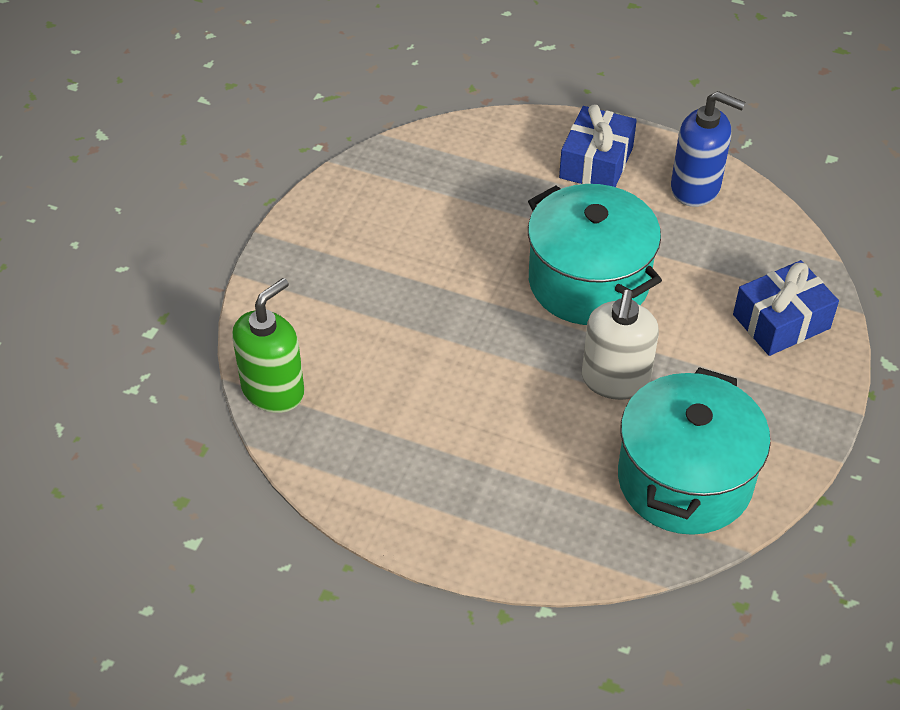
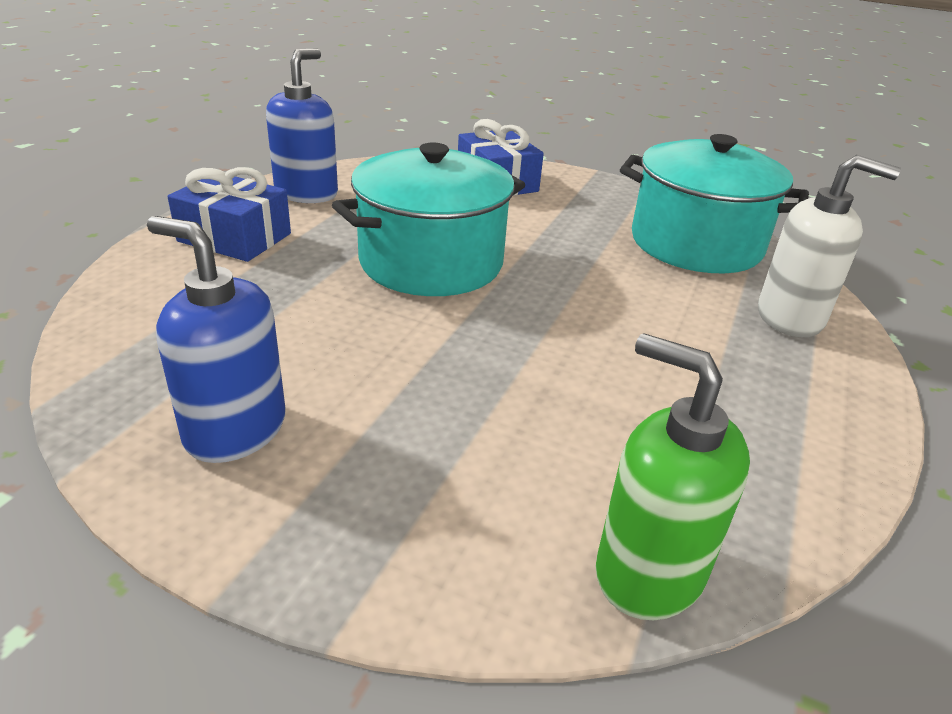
camera: 90 degrees left, 15 degrees down
white soap dispenser [582,289,659,400] -> white soap dispenser moved to [758,155,901,337]
none -> blue soap dispenser [147,216,286,463]

